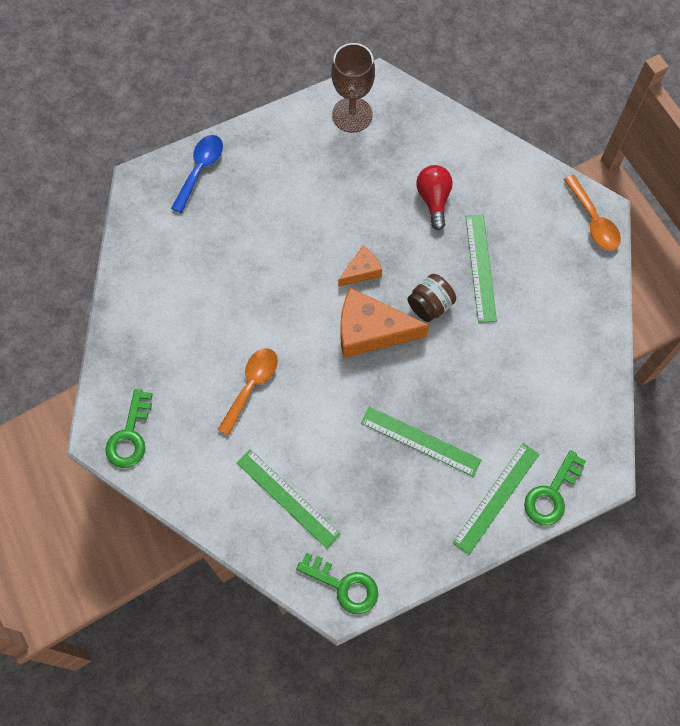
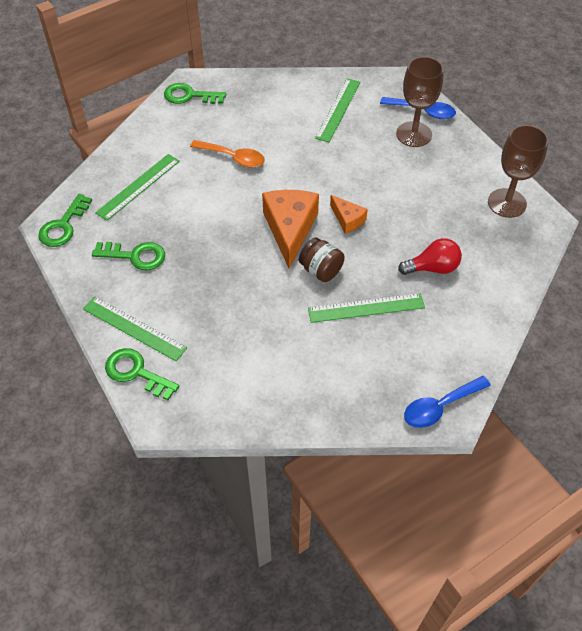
camera: 85 degrees right, 15 degrees down
green ruler [361,407,482,477] -> green ruler moved to [315,78,360,142]
orange spoon [564,175,621,250] -> blue spoon [404,376,491,428]
none -> green key [92,242,165,270]
none -> brown goblet [396,56,444,147]

